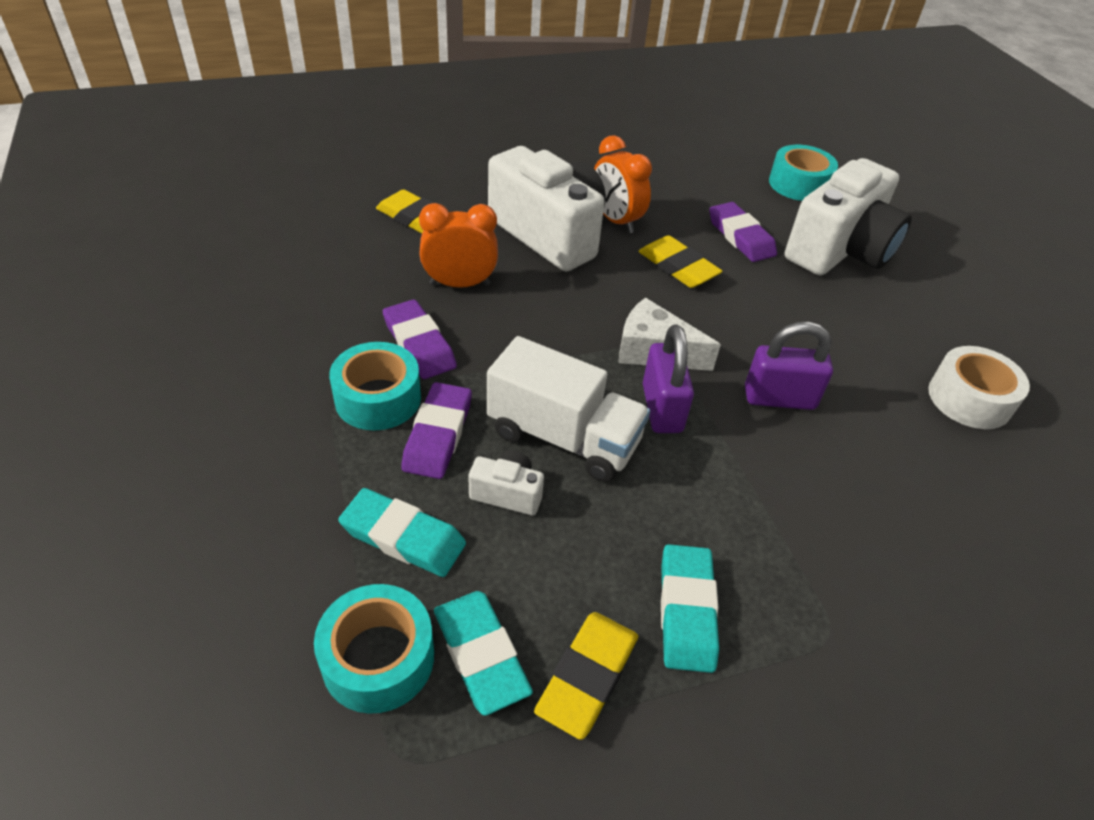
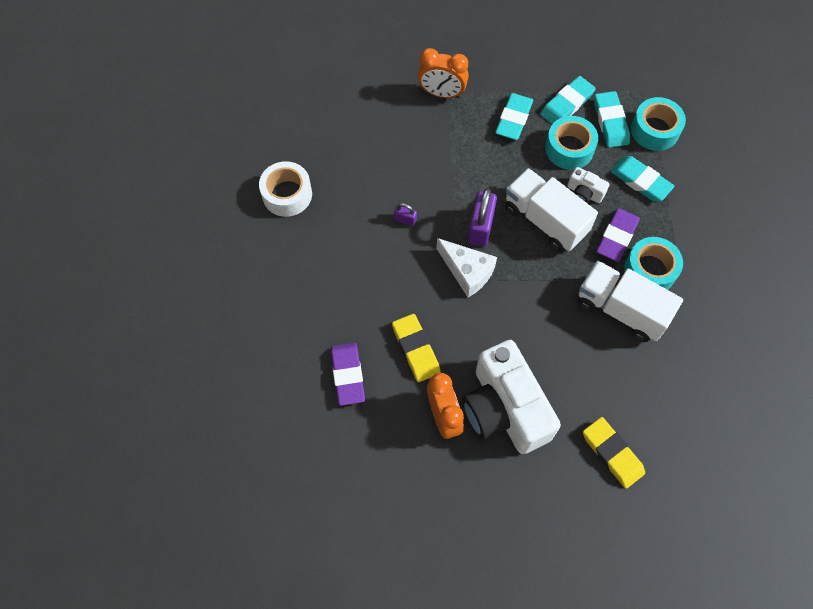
camera: 160 degrees left, 20 degrees up
purple eraser [383,299,457,379] -> white truck [578,261,683,342]
orange clock [419,203,498,288] -> orange clock moved to [418,48,469,98]
yellow eraser [534,612,638,740] -> turquoise eraser [540,76,596,124]
purple padlock [745,321,833,410] -> purple padlock [394,203,417,226], size x0.50
turquoise tape [769,145,838,201] -> turquoise tape moved to [545,116,598,170]
white camera [785,158,912,276] -> none

